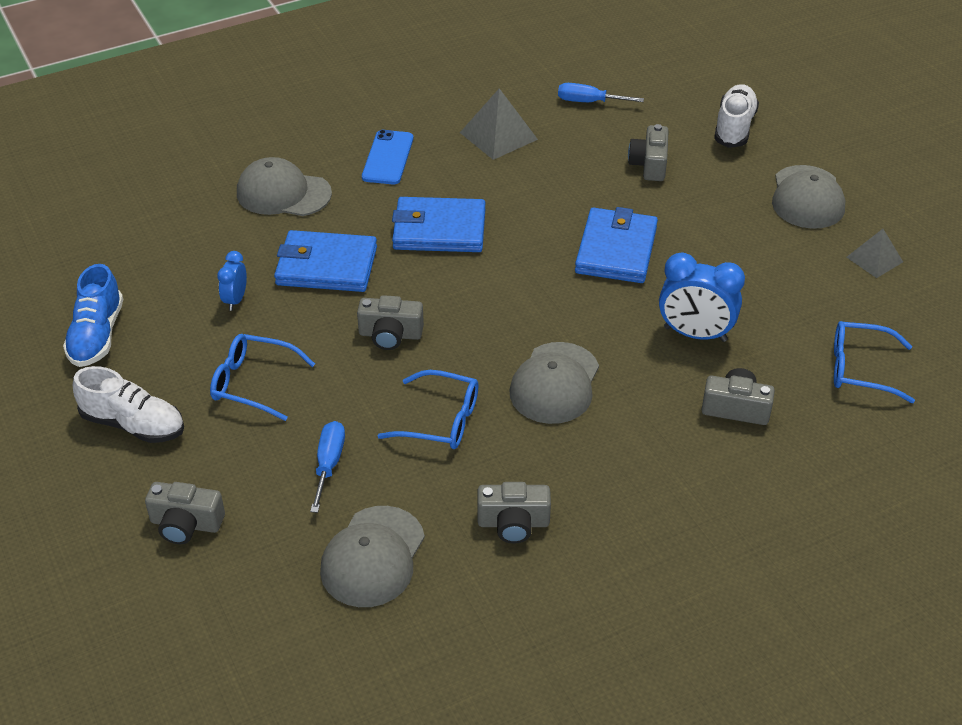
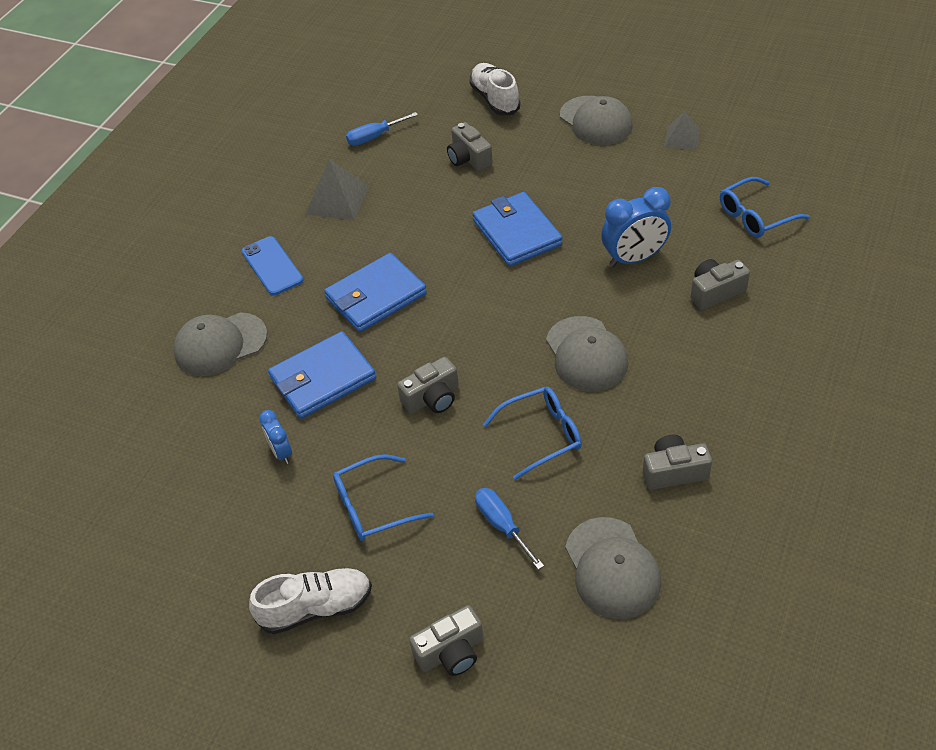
camera: 35 degrees left, 5 degrees up
blue shoe [63,264,123,367] -> none
grey camera [478,482,551,544] -> grey camera turned 150 degrees counterclockwise [643,435,712,490]

